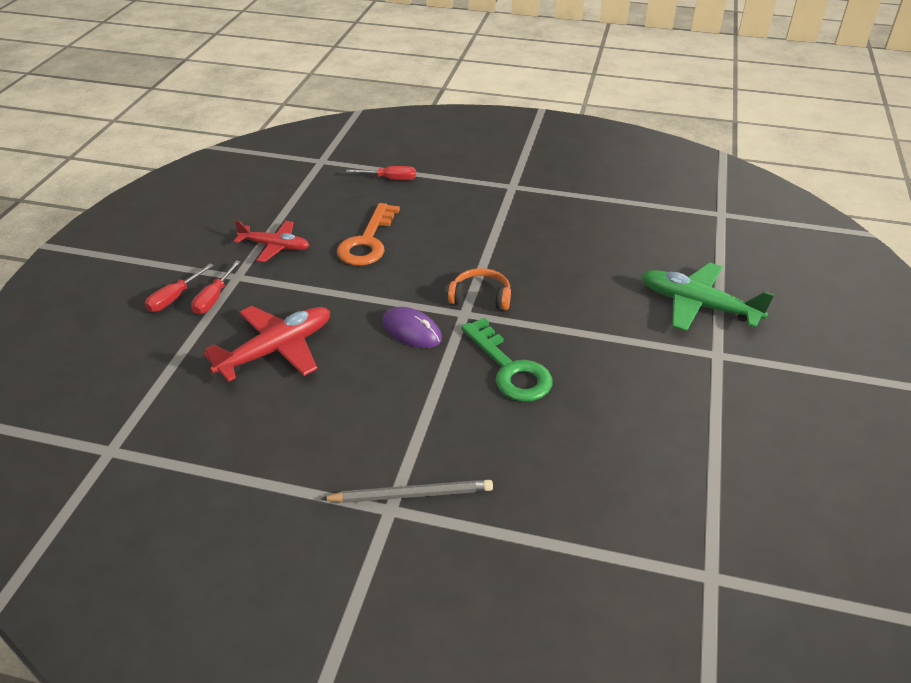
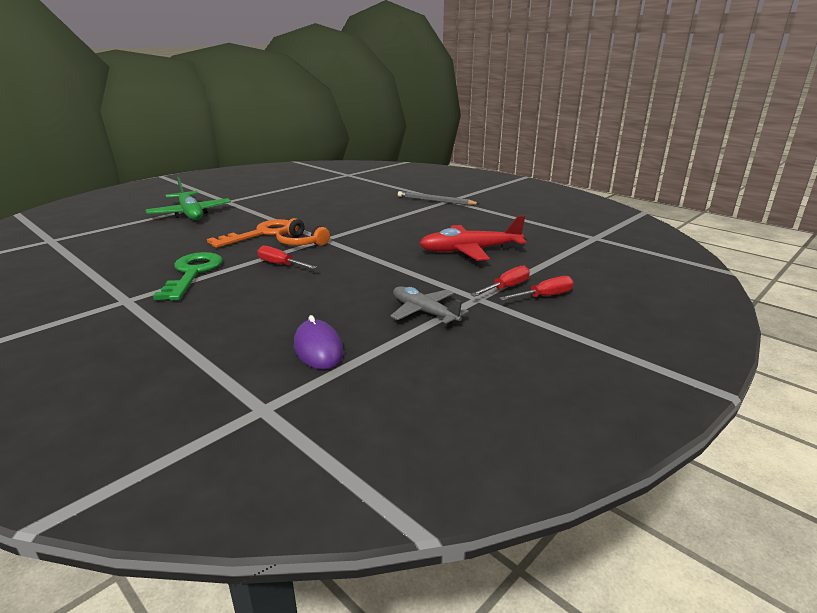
camera: 150 degrees left, 15 degrees down
red plane [234,220,310,262] -> grey plane [390,286,469,324]
orange key [337,203,400,266] -> orange key moved to [207,219,289,248]
red screwdriver [346,166,416,180] -> red screwdriver moved to [258,246,317,269]
purple mouse [382,307,442,348] -> purple mouse moved to [294,315,344,370]
green key [461,318,552,402] -> green key moved to [153,252,223,300]

